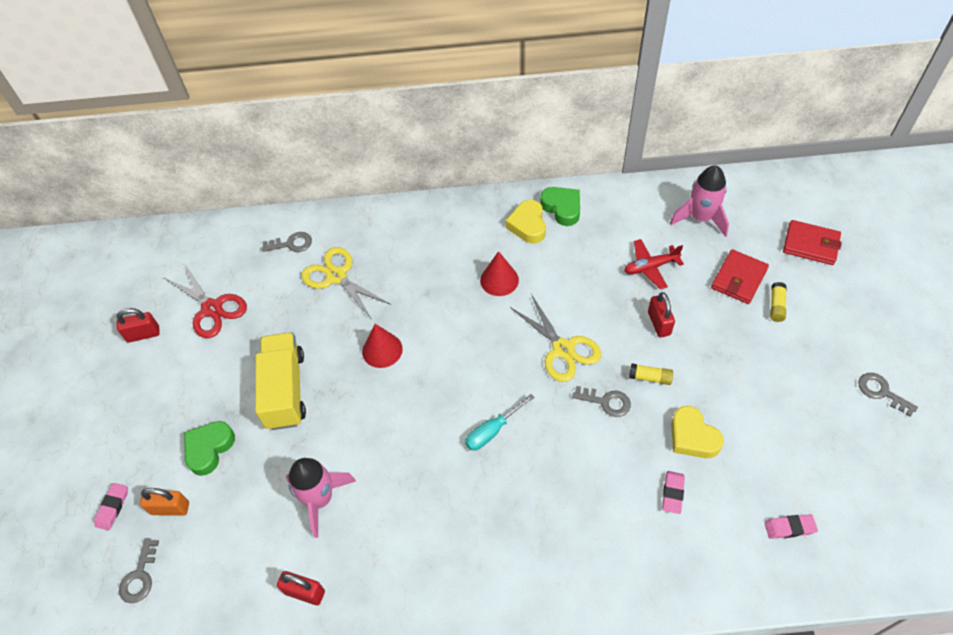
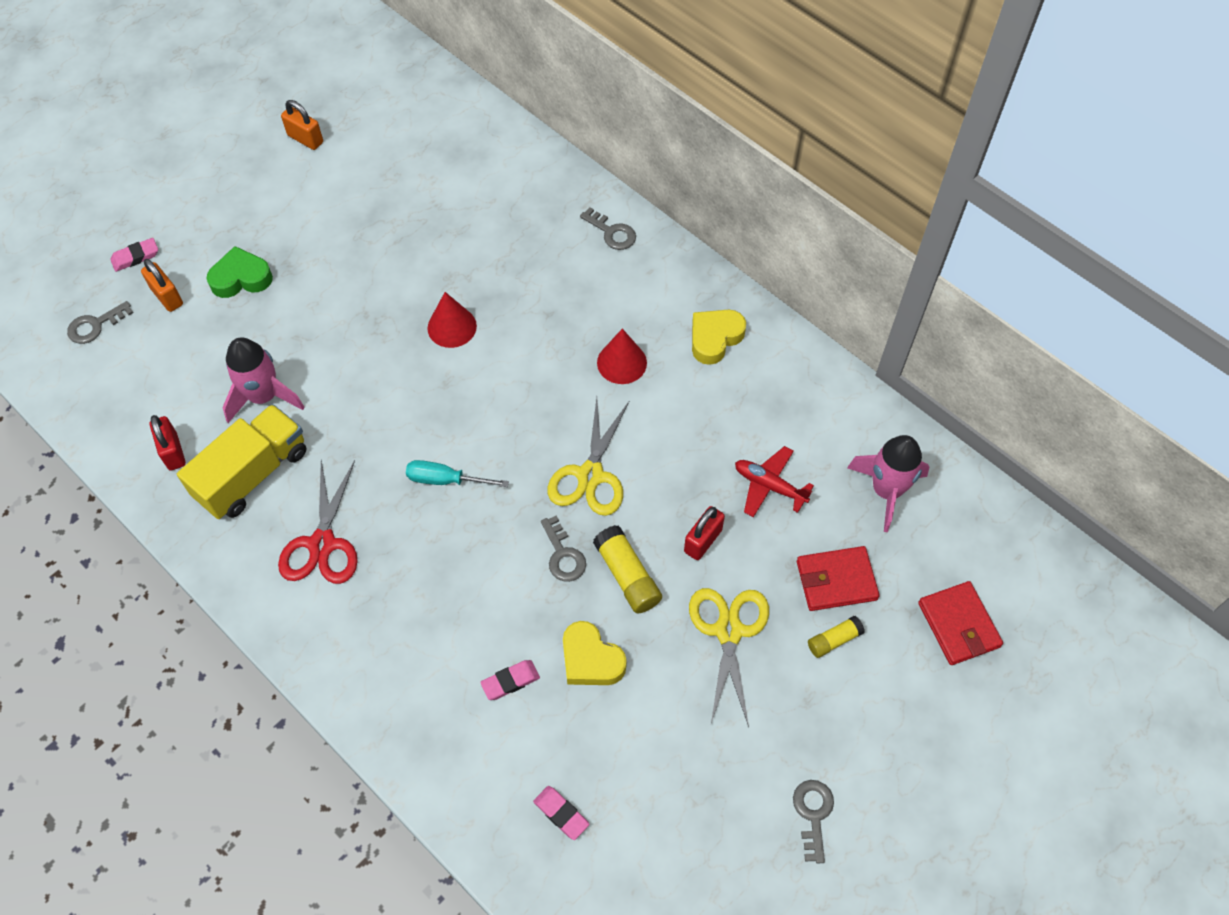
camera: 45 degrees right, 5 degrees up
red padlock [117,308,160,343] -> orange padlock [281,100,323,150]
red scissors [165,264,247,338] -> red scissors moved to [278,460,358,584]
yellow truck [255,332,306,430] -> yellow truck moved to [177,404,307,519]
grey key [262,232,312,252] -> grey key moved to [580,207,636,250]
yellow scissors [301,247,391,320] -> yellow scissors moved to [689,588,769,727]
green heart [540,187,580,226] -> none
yellow glue stick [629,363,673,385] -> yellow glue stick [593,525,662,614], size x1.62
yellow heart [671,406,724,458] -> yellow heart turned 60 degrees counterclockwise [563,621,627,685]

